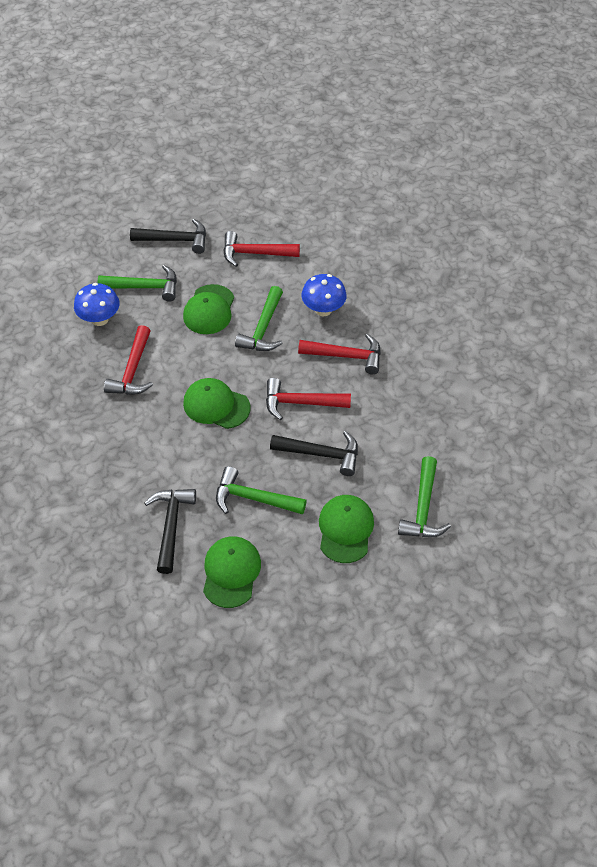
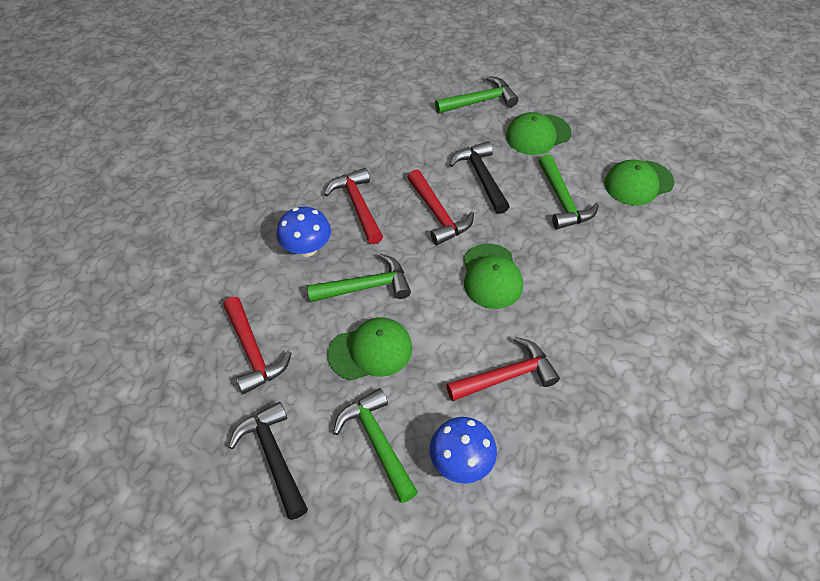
camera: 120 degrees left, 0 degrees up
black hammer [144,489,196,574] -> none

